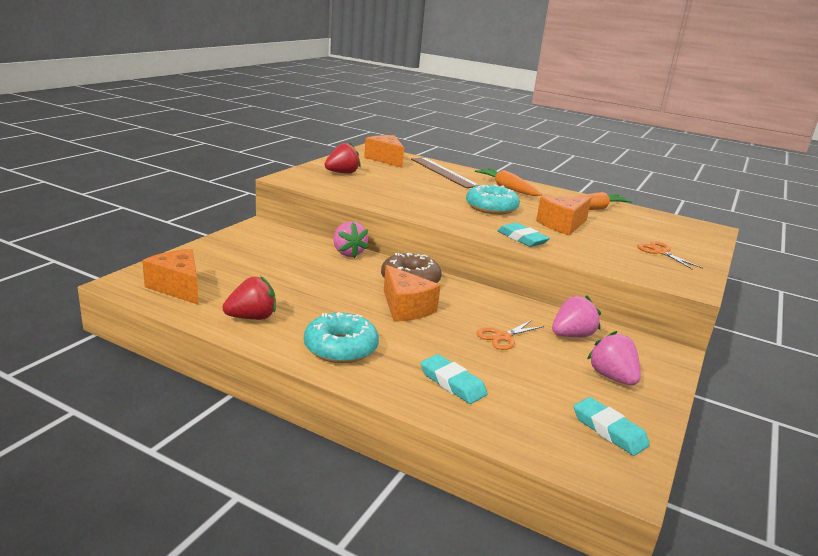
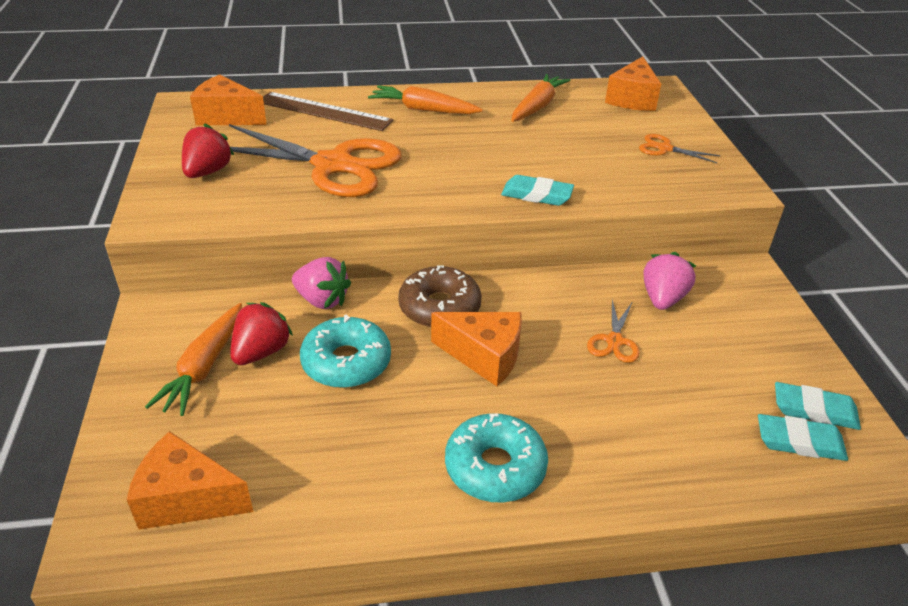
camera: 35 degrees left, 15 degrees up
red strawberry [222,276,276,320] -> red strawberry moved to [230,302,293,365]
turquoise eraser [421,354,488,404] -> turquoise eraser moved to [758,414,848,461]
turquoise donut [466,184,520,215] -> turquoise donut moved to [300,315,391,388]
orange cheese [536,196,592,235] -> orange cheese moved to [605,56,661,111]
pink strawberry [587,331,641,385] -> none
none -> orange carrot [145,303,242,416]
none -> orange scissors [229,124,402,197]

